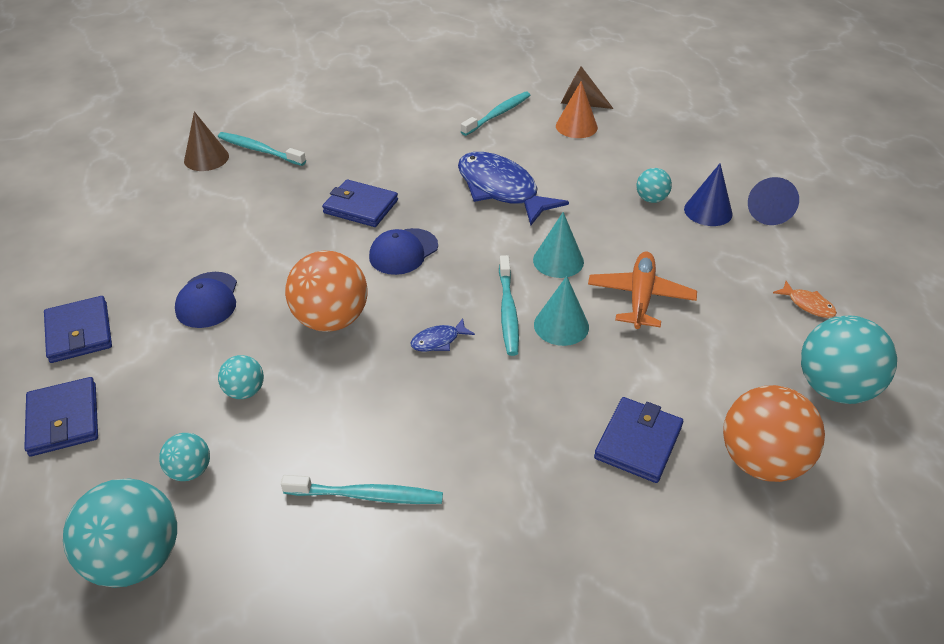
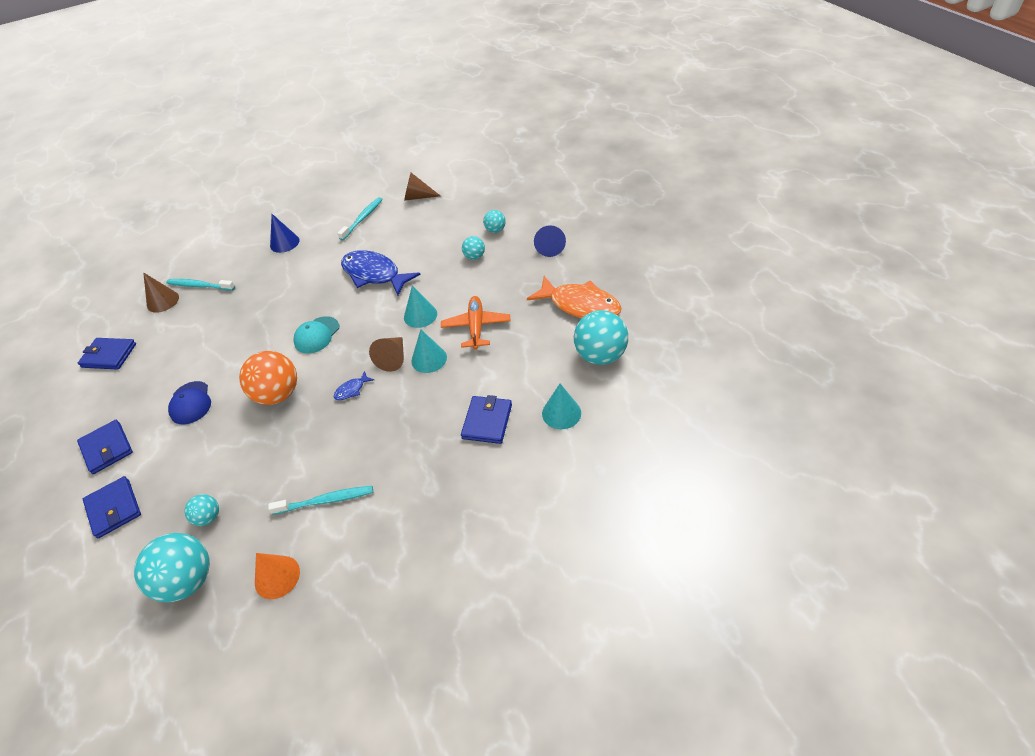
camera: 10 degrees left, 5 degrees up
turquoise ball [218,355,264,399] -> turquoise ball moved to [483,210,506,233]
blue wallet [322,179,398,227] -> blue wallet moved to [78,338,136,370]
blue cap [369,228,438,275] -> turquoise cap [293,316,339,353]
turquoise toothbrush [499,255,519,356] -> brown cone [369,337,404,372]
orange cone [556,81,598,138] -> orange cone moved to [255,553,300,599]
blue cone [684,164,733,226] -> blue cone moved to [270,214,299,253]
orange ball [723,385,825,482] -> turquoise cone [542,384,581,429]
orange fish [773,281,837,318] -> orange fish [527,276,621,318], size x2.38

